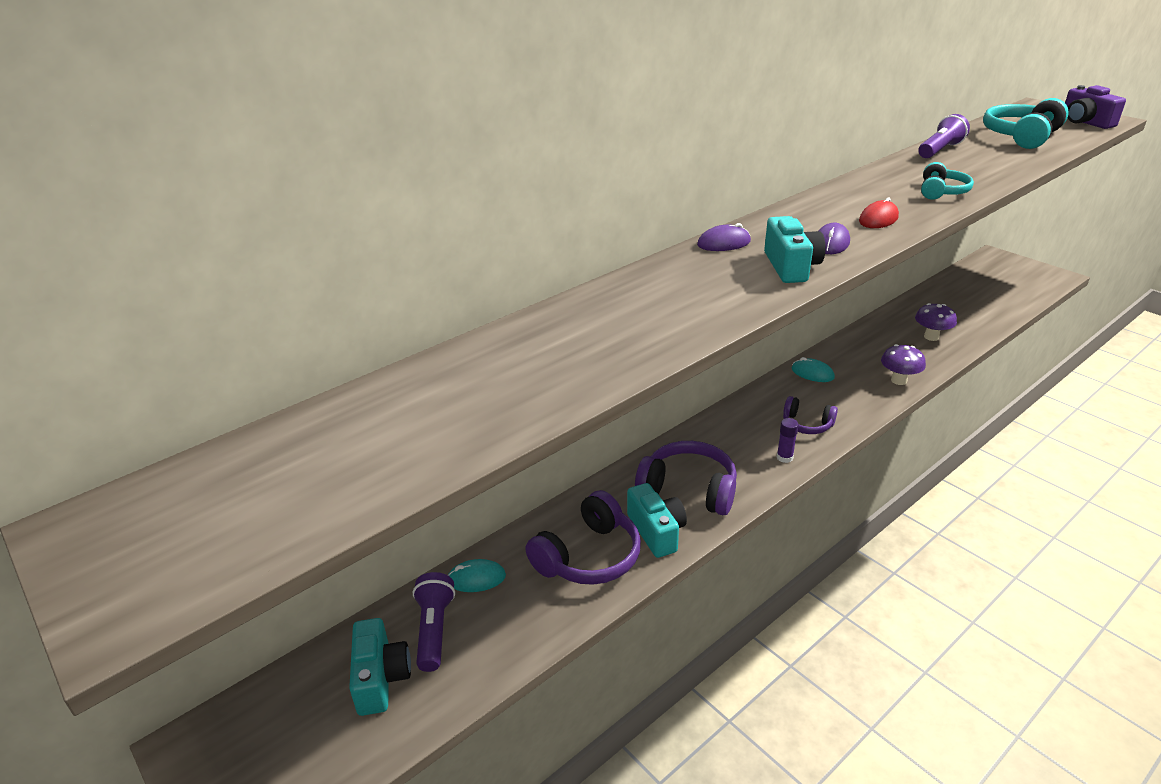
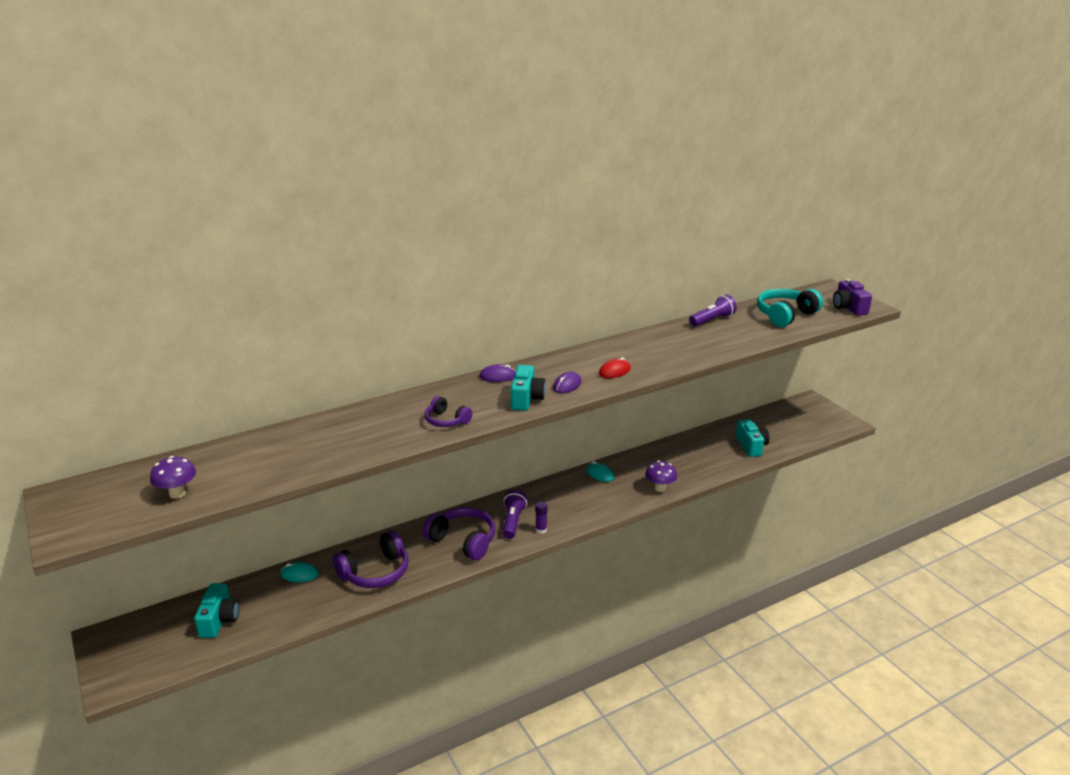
camera: 10 degrees right, 5 degrees down
purple flashlight [413,572,455,672] -> purple flashlight moved to [502,490,527,539]
turquoise camera [627,483,687,558] -> turquoise camera moved to [735,419,769,457]
purple headphones [783,396,838,434] -> purple headphones moved to [425,396,472,427]
purple mushroom [915,303,957,341] -> purple mushroom moved to [150,456,196,499]
turquoise headphones [921,162,974,200] -> none

